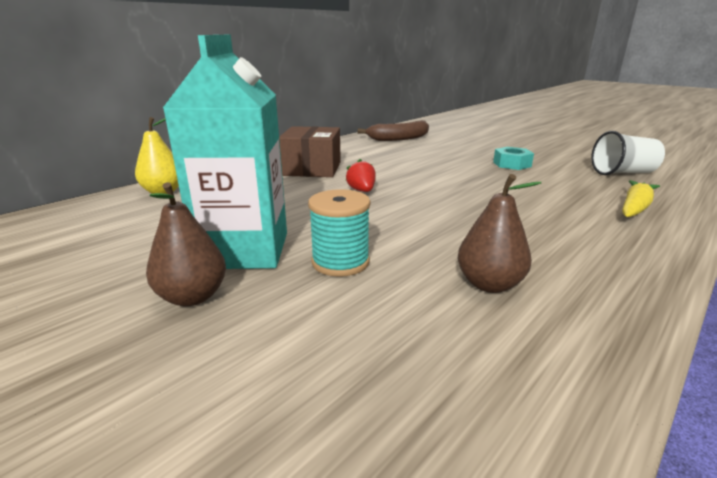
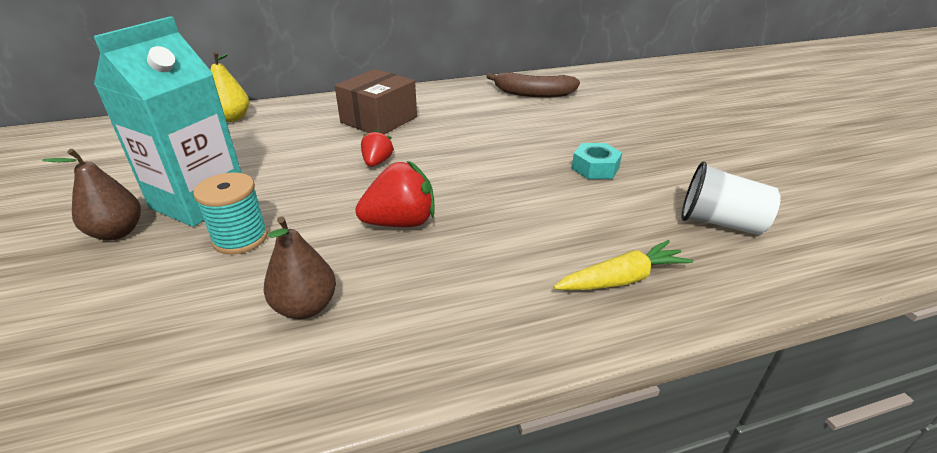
camera: 30 degrees right, 10 degrees up
none -> red strawberry [355,161,435,227]

